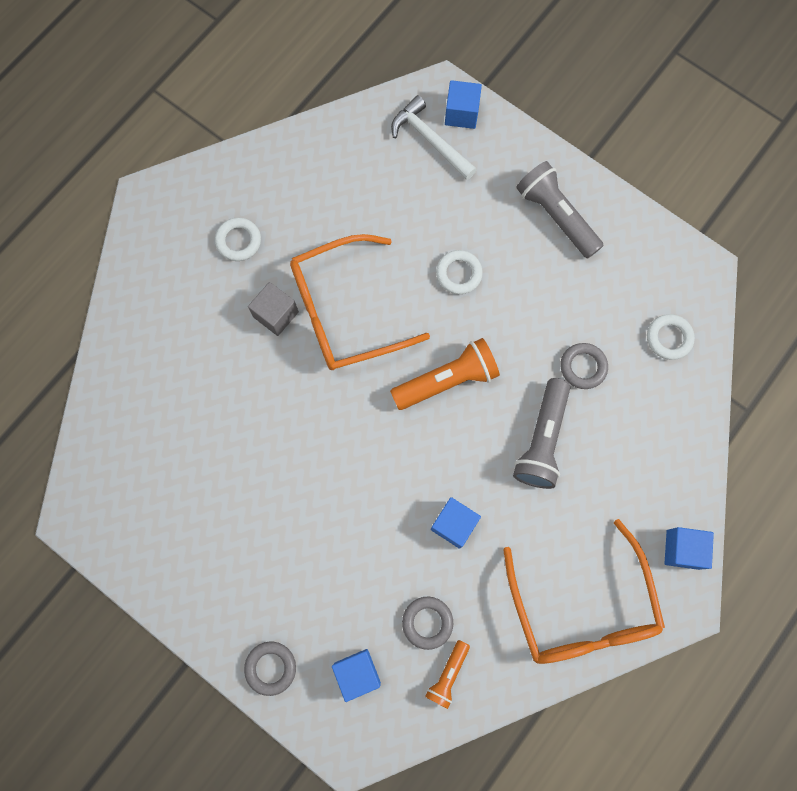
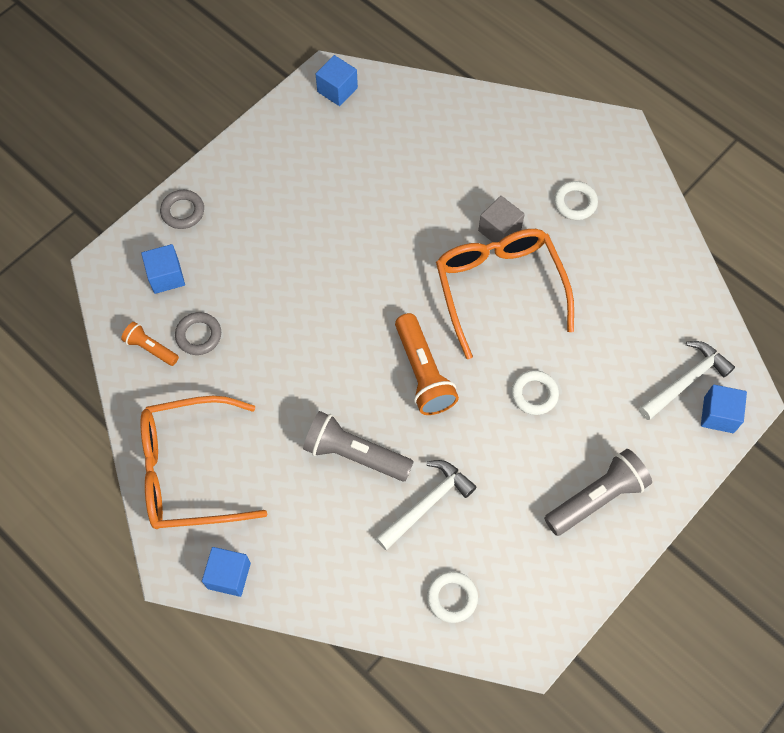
camera: 95 degrees right, 10 degrees down
blue cube [431,497,481,549] -> blue cube moved to [316,55,358,106]
grey ring [560,343,608,389] -> white hammer [375,460,476,550]

